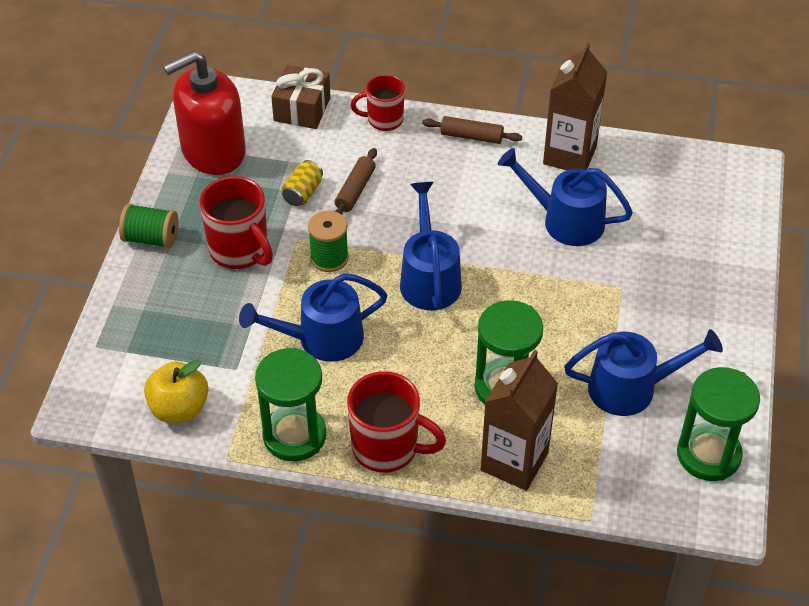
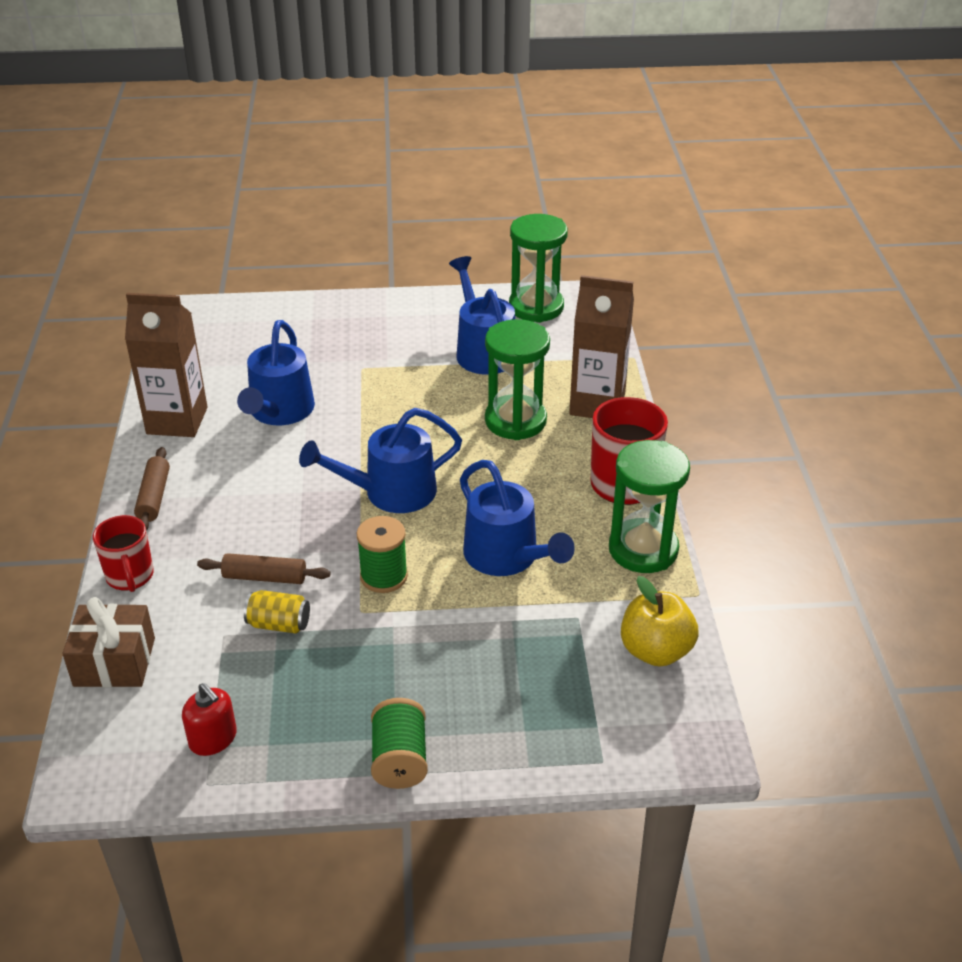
camera: 105 degrees left, 10 degrees down
red soap dispenser [163,51,246,175] -> red soap dispenser [182,683,237,756], size x0.44
red mug [199,176,273,269] -> none

